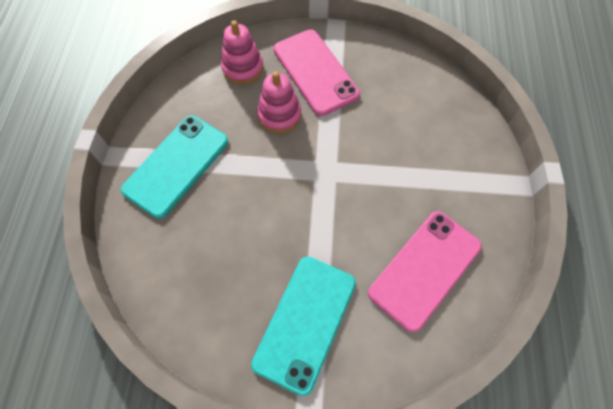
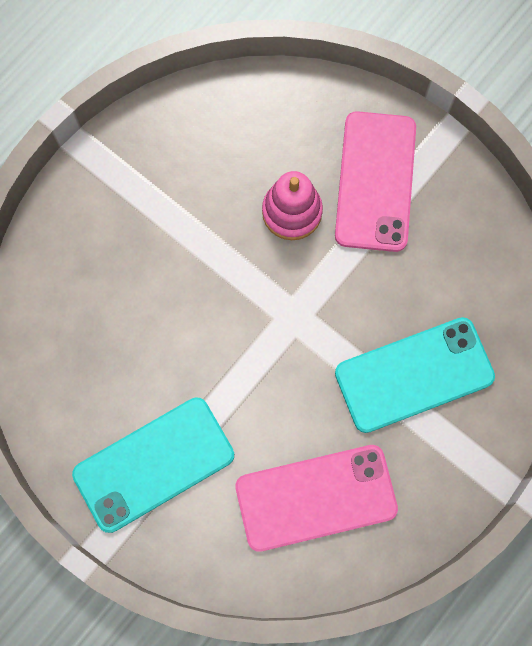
camera: 35 degrees right, 10 degrees up
turquoise phone [121,115,228,219] -> turquoise phone moved to [335,317,495,433]
pink stacking toy [221,20,263,85] -> none

